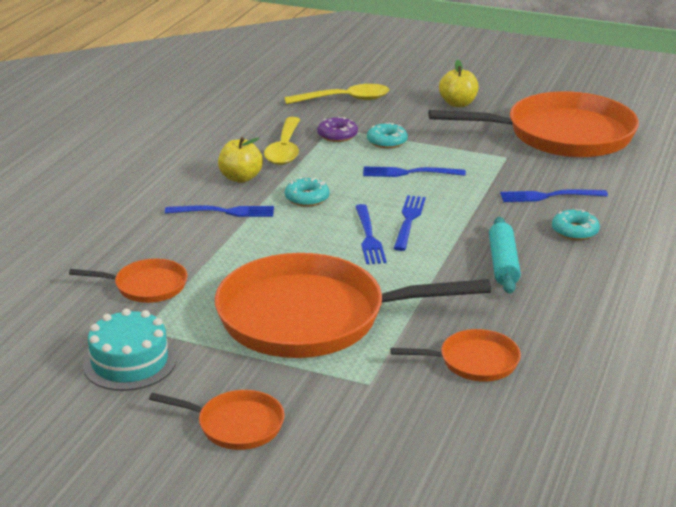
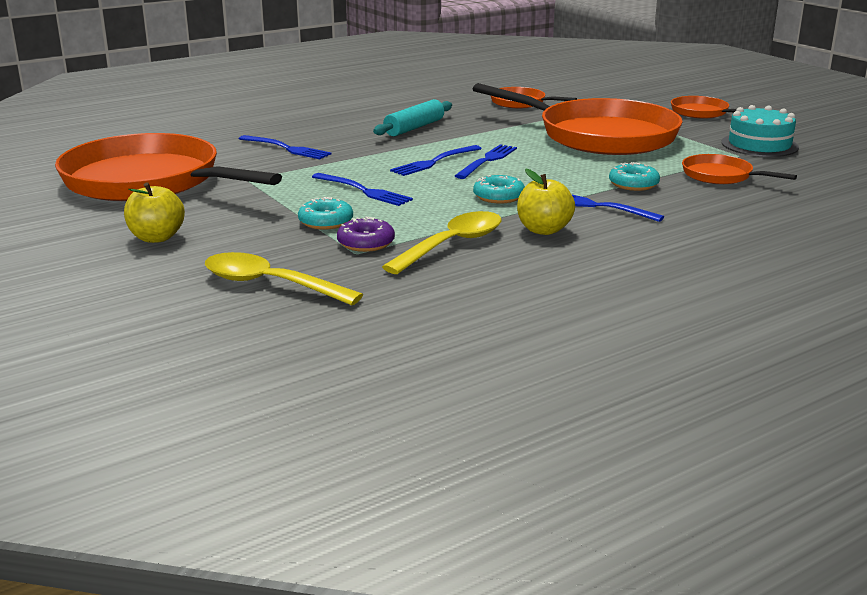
camera: 145 degrees left, 5 degrees down
turquoise donut [552,209,600,240] -> turquoise donut moved to [609,162,660,191]

